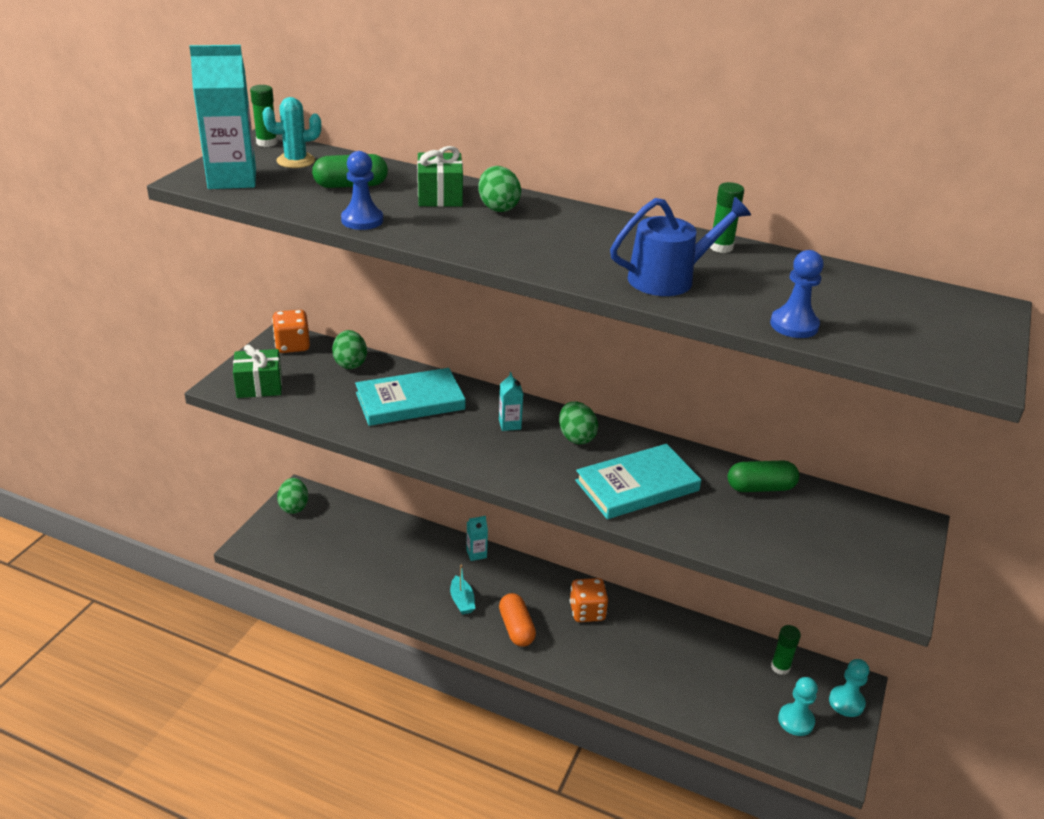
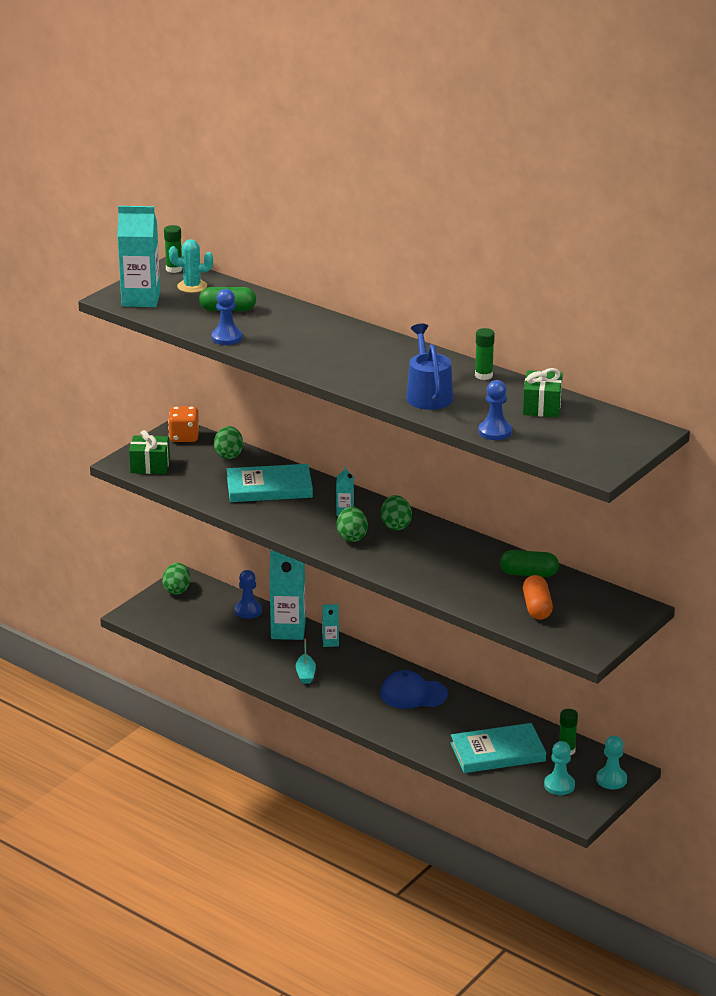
camera: 15 degrees right, 5 degrees down
green gift [417,146,463,207] -> green gift moved to [523,368,563,417]
green egg [478,166,521,212] -> green egg moved to [337,506,368,542]
orange capsule [499,593,536,647] -> orange capsule moved to [523,575,553,620]
orange dice [570,578,608,622] -> blue cap [380,670,448,709]
turquoise book [575,444,701,519] -> turquoise book moved to [450,723,546,773]
blue watering can [610,197,751,296] -> blue watering can turned 90 degrees counterclockwise [406,324,453,410]
none -> blue pawn [235,570,262,619]
none -> turquoise carton [269,550,306,640]

